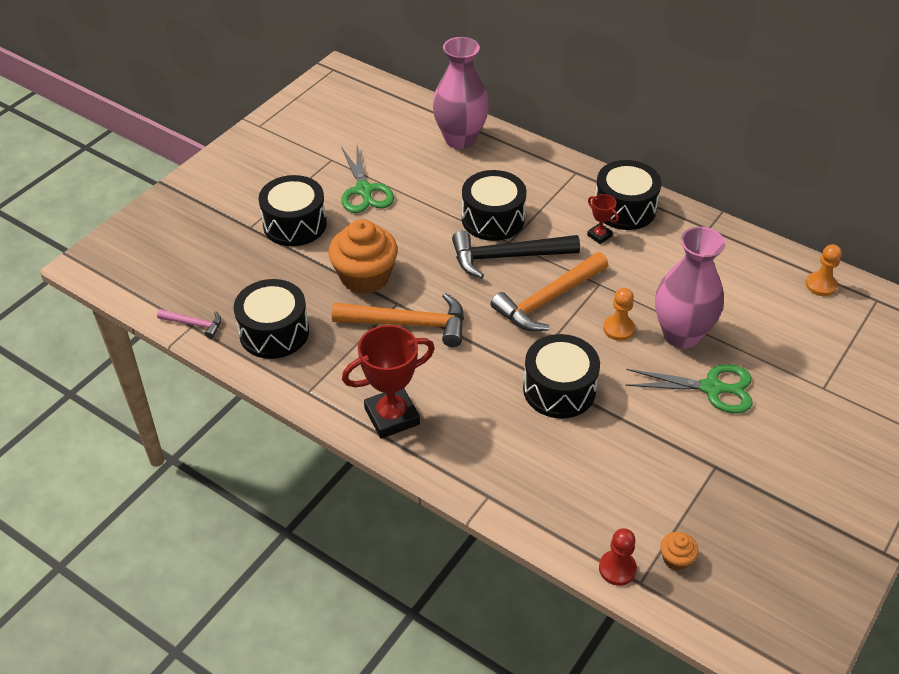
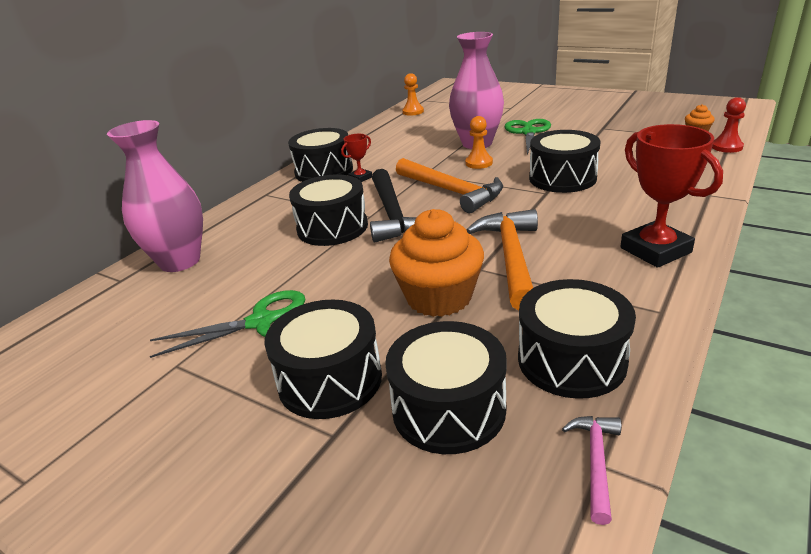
camera: 90 degrees left, 15 degrees down
none -> black drum [385,321,507,454]

